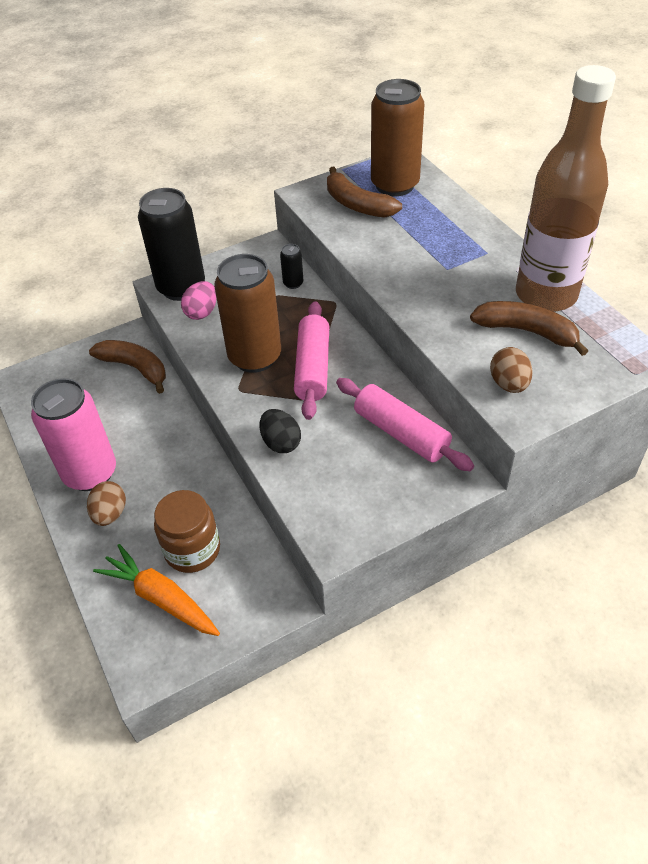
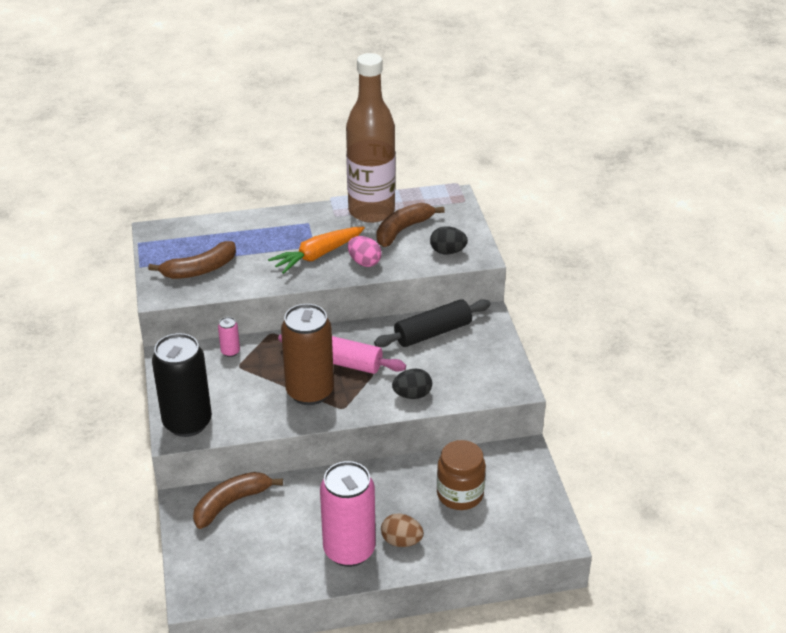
camera: 75 degrees left, 10 degrees down
orange carrot [93,544,220,636] -> orange carrot moved to [268,227,365,274]
pink egg [181,281,217,320] -> pink egg moved to [348,236,382,267]
black can [280,244,304,289] -> pink can [218,317,240,357]
pink rolling pin [336,378,474,471] -> black rolling pin [374,299,491,347]
brown can [371,79,424,196] -> none
brown egg [490,347,533,393] -> black egg [430,226,468,255]

